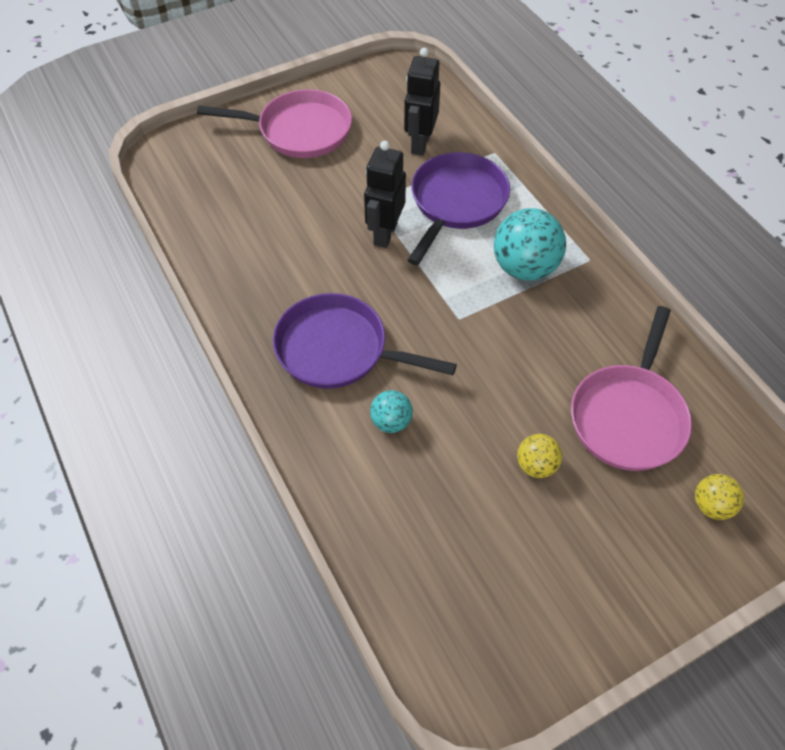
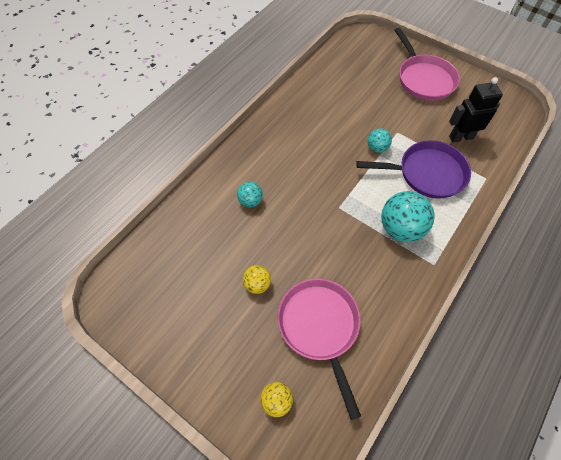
camera: 65 degrees right, 5 degrees up
purple pan [273,293,457,389] -> none
black robot [364,141,406,248] -> turquoise ball [368,128,392,153]
pink pan [571,306,692,471] -> pink pan turned 75 degrees clockwise [277,278,361,420]

